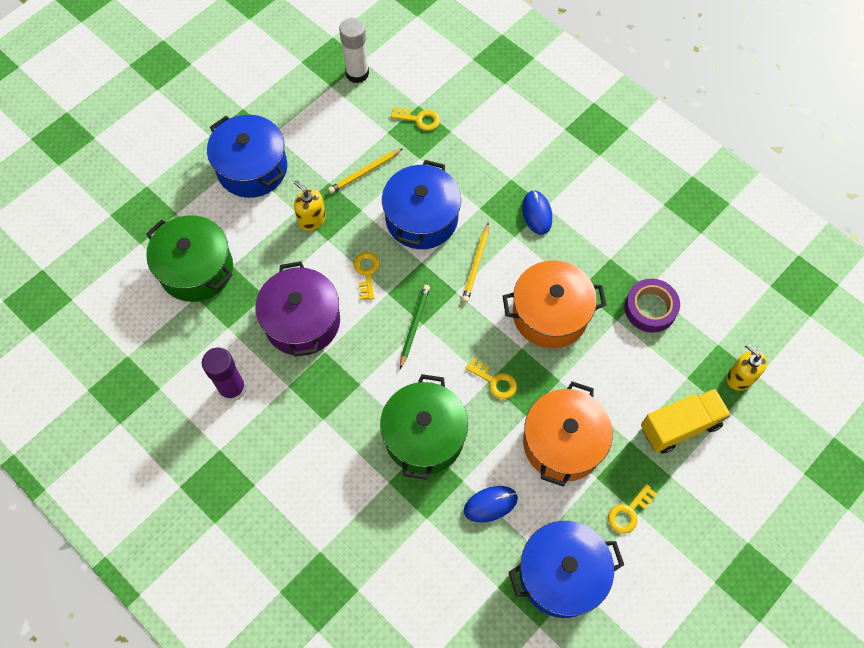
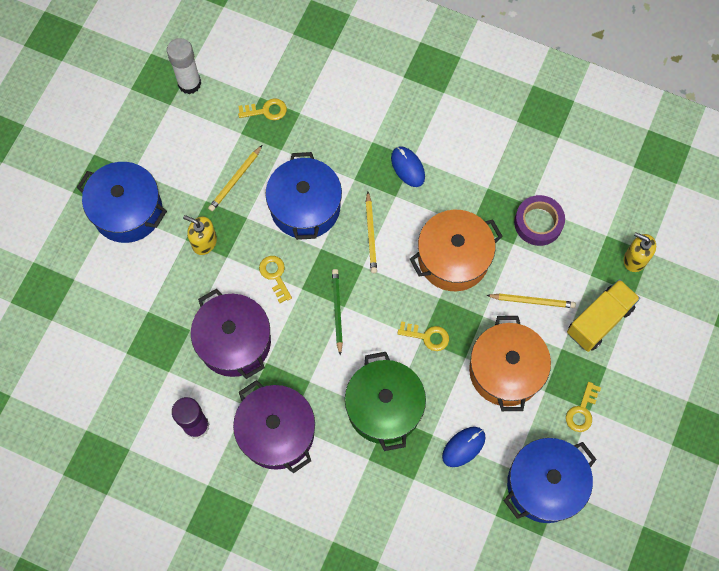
camera: 20 degrees left, 5 degrees up
green pot [146,216,233,302] -> none
none -> purple pot [233,380,315,473]
none -> yellow pencil [486,293,576,308]

